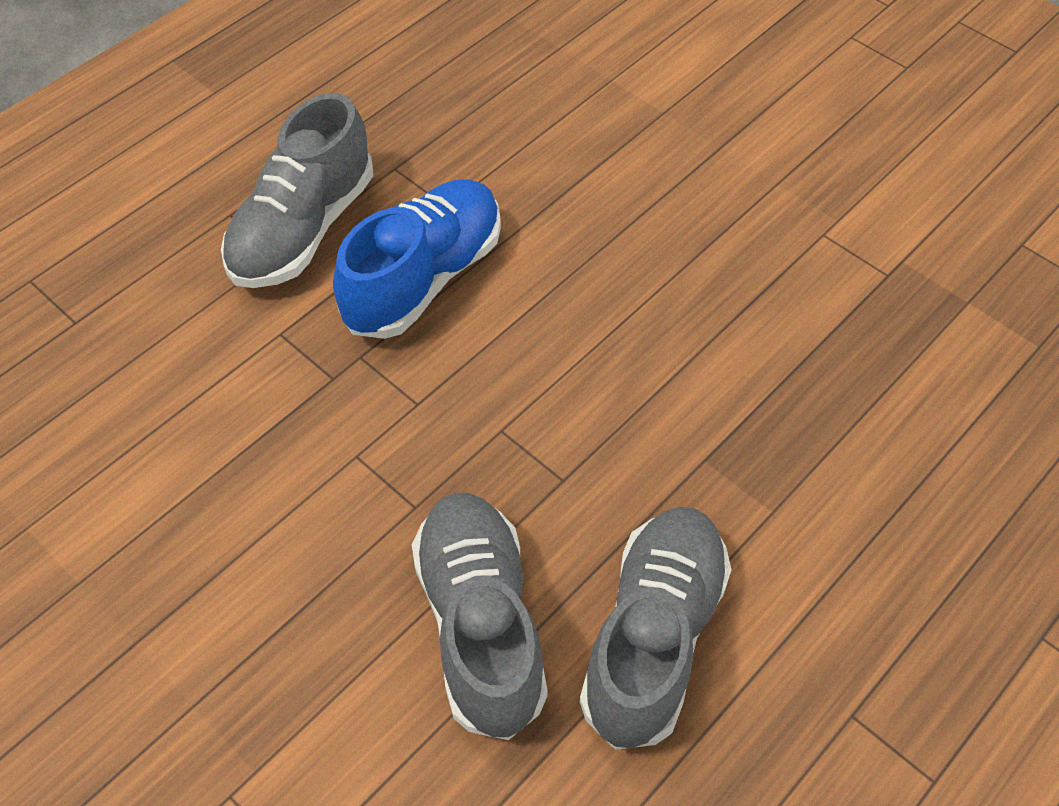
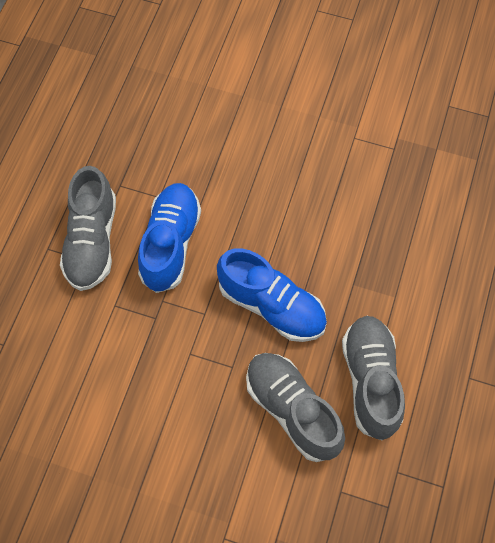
camera: 25 degrees left, 10 degrees up
none -> blue shoe [217,248,327,342]

